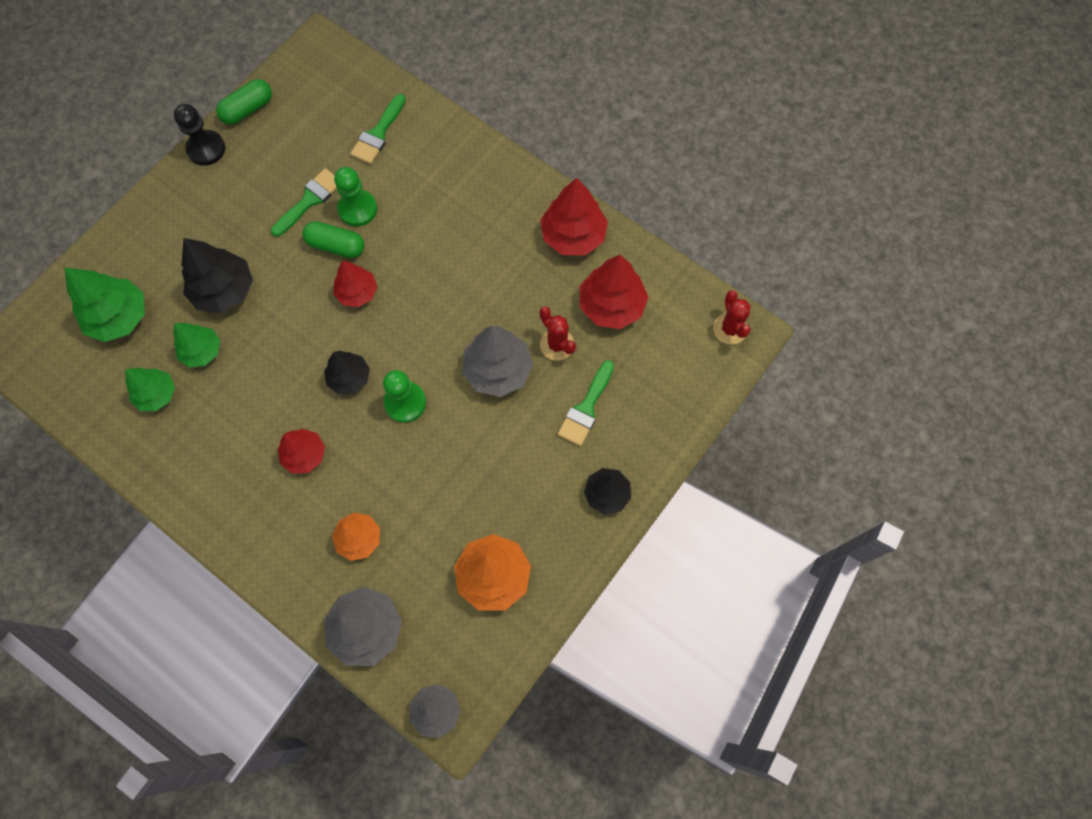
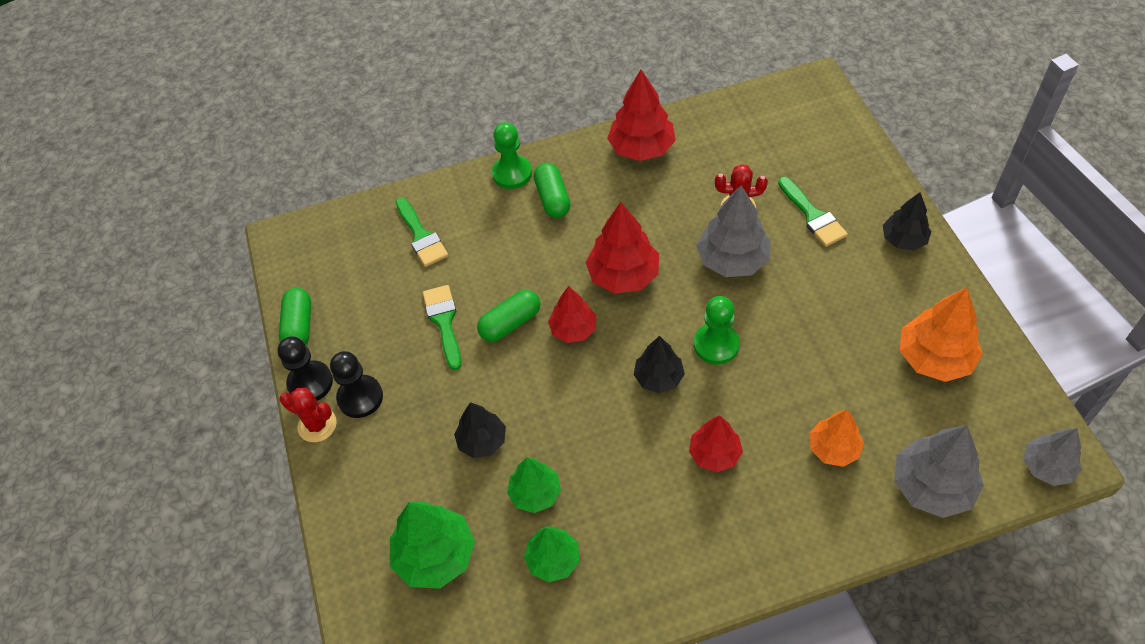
camera: 50 degrees left, 15 degrees down
black tree [181,238,253,313] -> black tree [454,402,506,458], size x0.64
green pawn [334,167,377,227] -> green pawn moved to [492,122,532,189]
red tree [580,255,648,329] -> red tree moved to [585,202,659,294]
red cactus [713,290,750,345] -> red cactus moved to [279,388,337,442]
none -> black pawn [330,351,383,418]
none -> green capsule [534,163,571,218]

